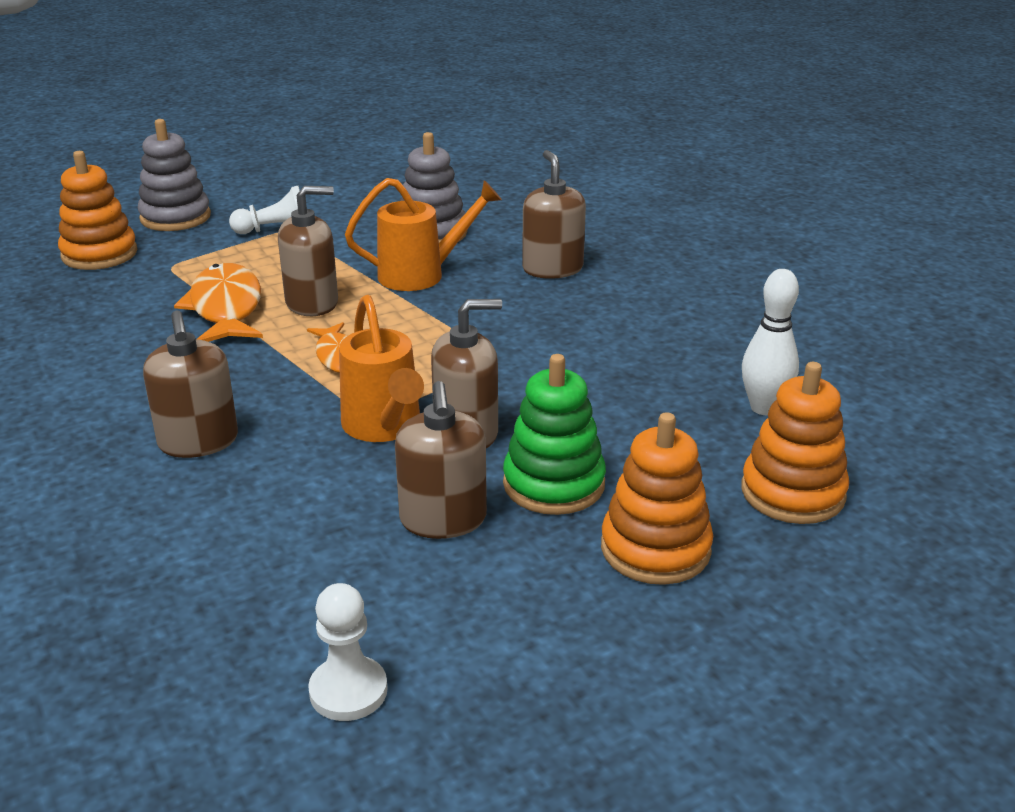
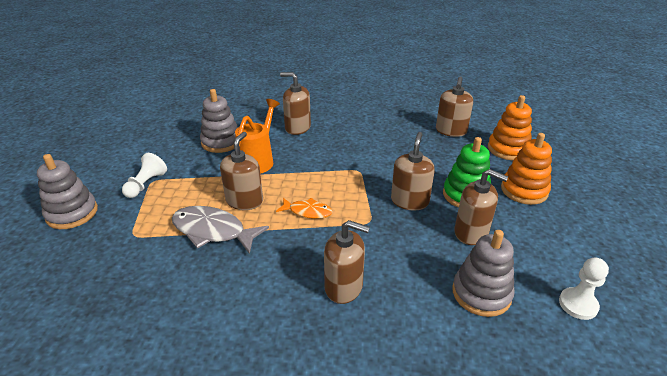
camera: 55 degrees left, 5 degrees up
orange stacking toy [58,151,137,270] -> none
orange fish [174,263,263,342] -> grey fish [172,206,269,254]
orange watering can [339,295,424,442] -> none
white bowling pin [742,269,799,415] -> brown soap dispenser [436,76,473,137]
none -> grey stacking toy [452,230,515,317]

